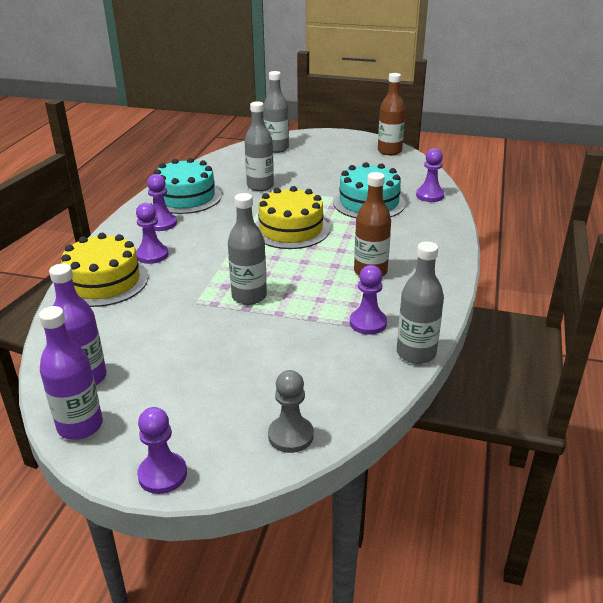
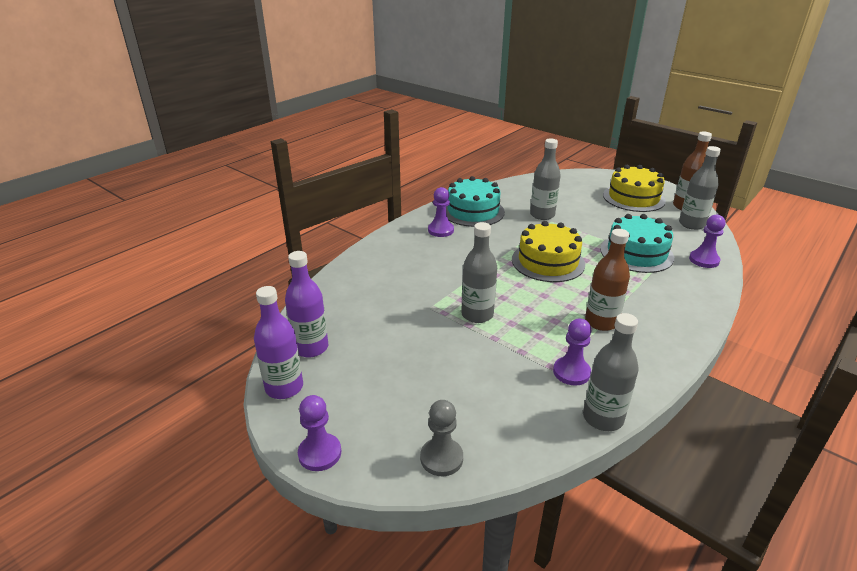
camera: 25 degrees right, 0 degrees up
yellow cake [61,233,148,307] -> yellow cake moved to [603,165,666,212]
purple pawn [136,203,169,264] -> none
grey bottle [263,71,289,153] -> grey bottle moved to [679,146,721,230]

